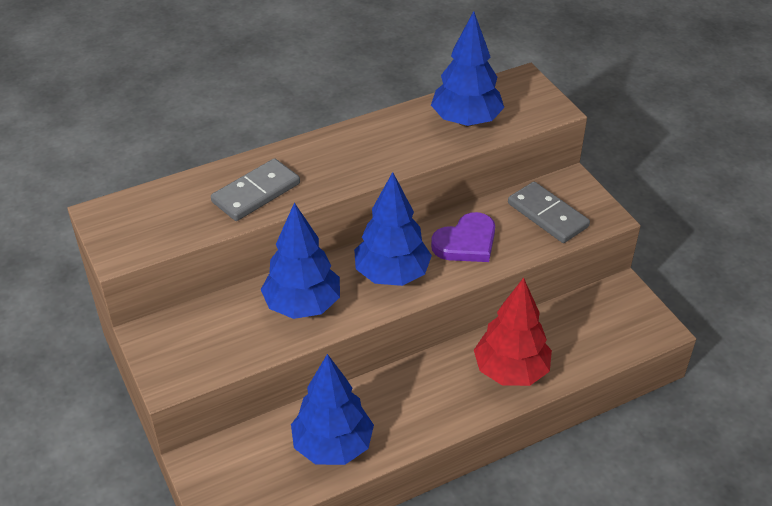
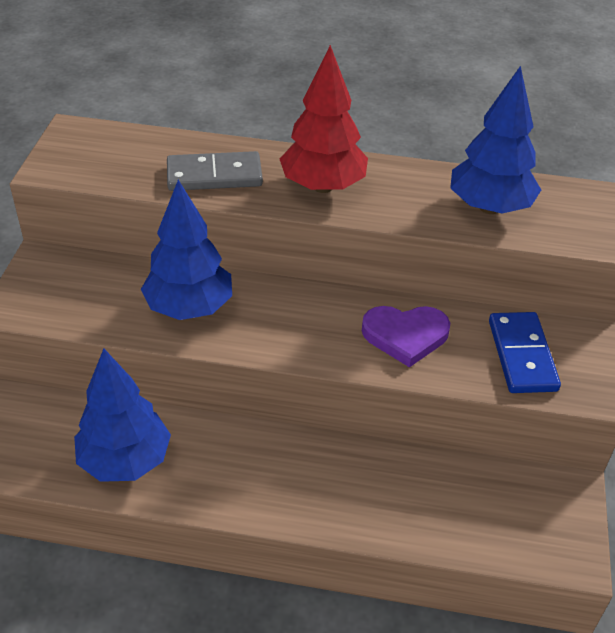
camera: 35 degrees right, 0 degrees up
blue tree [354,172,432,286] -> none
red tree [474,278,552,386] -> red tree moved to [280,45,368,193]
grey domino [508,182,590,243] -> blue domino [489,312,561,393]

